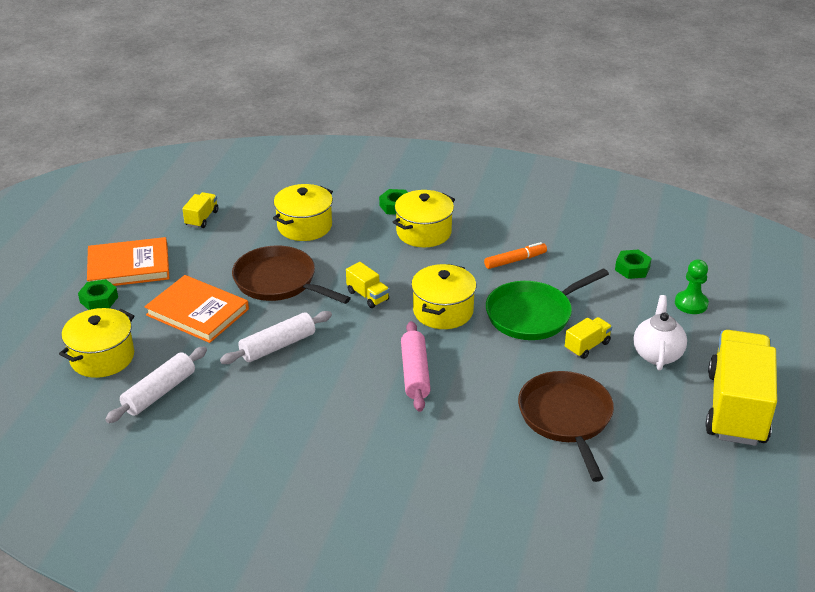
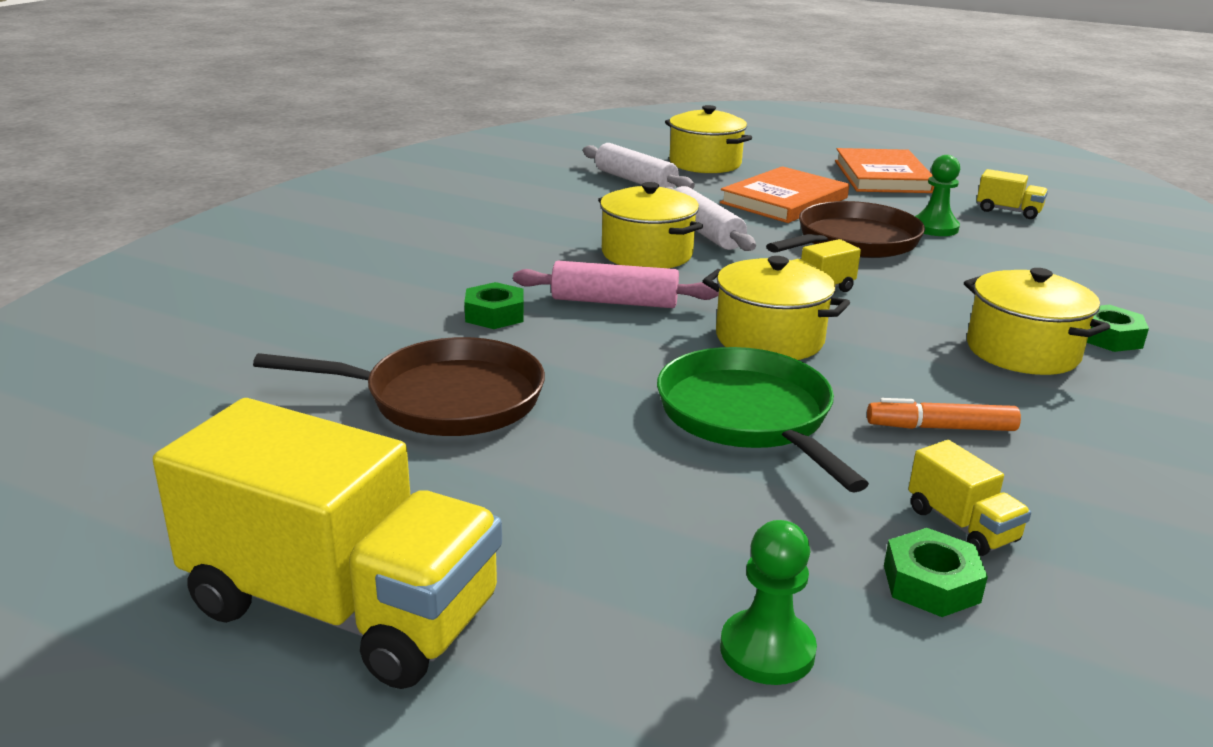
camera: 100 degrees right, 10 degrees down
green nut [78,279,118,310] -> green nut moved to [464,282,524,329]
yellow pot [273,184,333,241] -> yellow pot moved to [598,182,703,268]
orange marker [484,242,547,269] -> orange marker turned 105 degrees clockwise [867,398,1021,431]
yellow truck [565,317,612,359] -> yellow truck moved to [908,440,1031,556]
white teapot [633,295,687,370] -> none
none -> green pawn [915,155,960,236]

